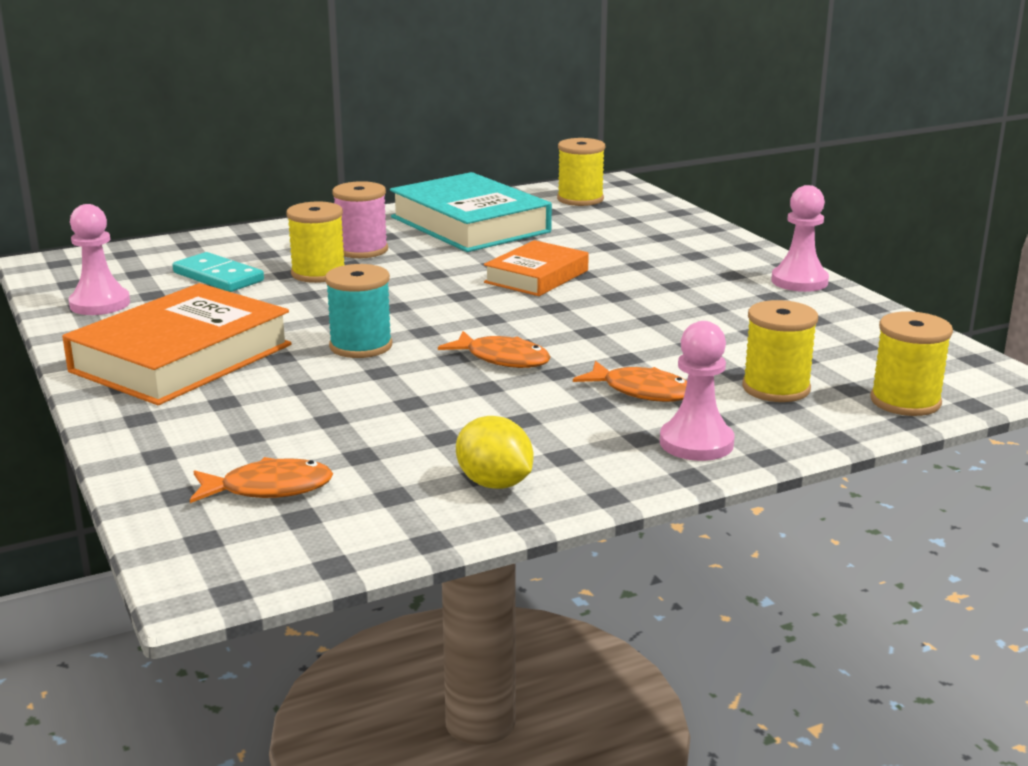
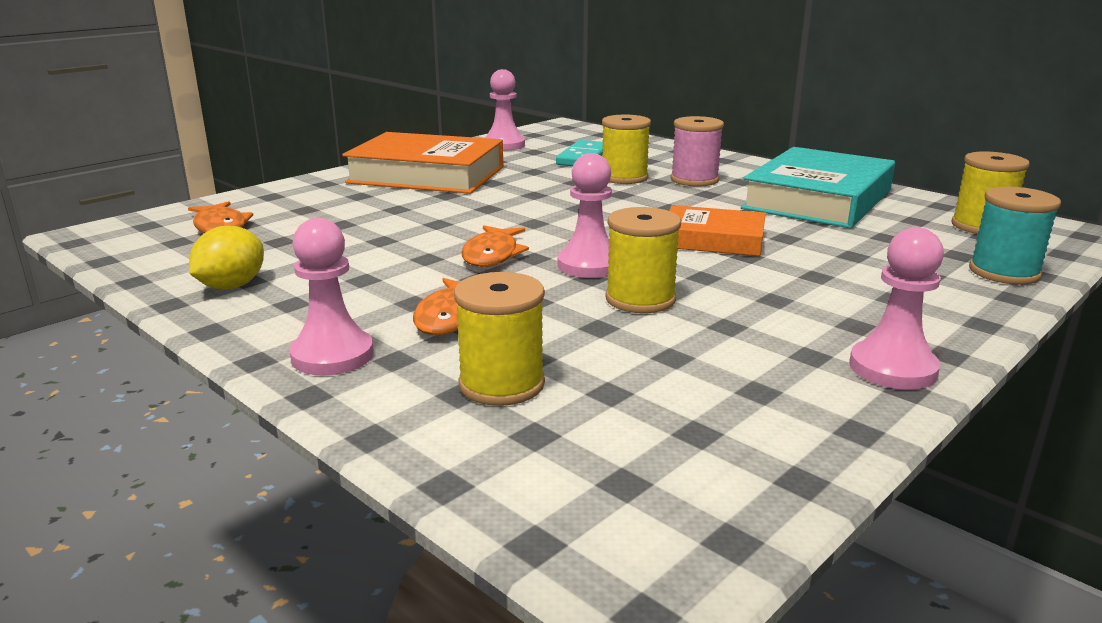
camera: 70 degrees right, 0 degrees up
turquoise spool [325,264,392,358] -> turquoise spool moved to [969,187,1061,285]
yellow spool [870,311,953,416] -> yellow spool moved to [605,207,681,313]
none -> pink pawn [558,153,612,278]

